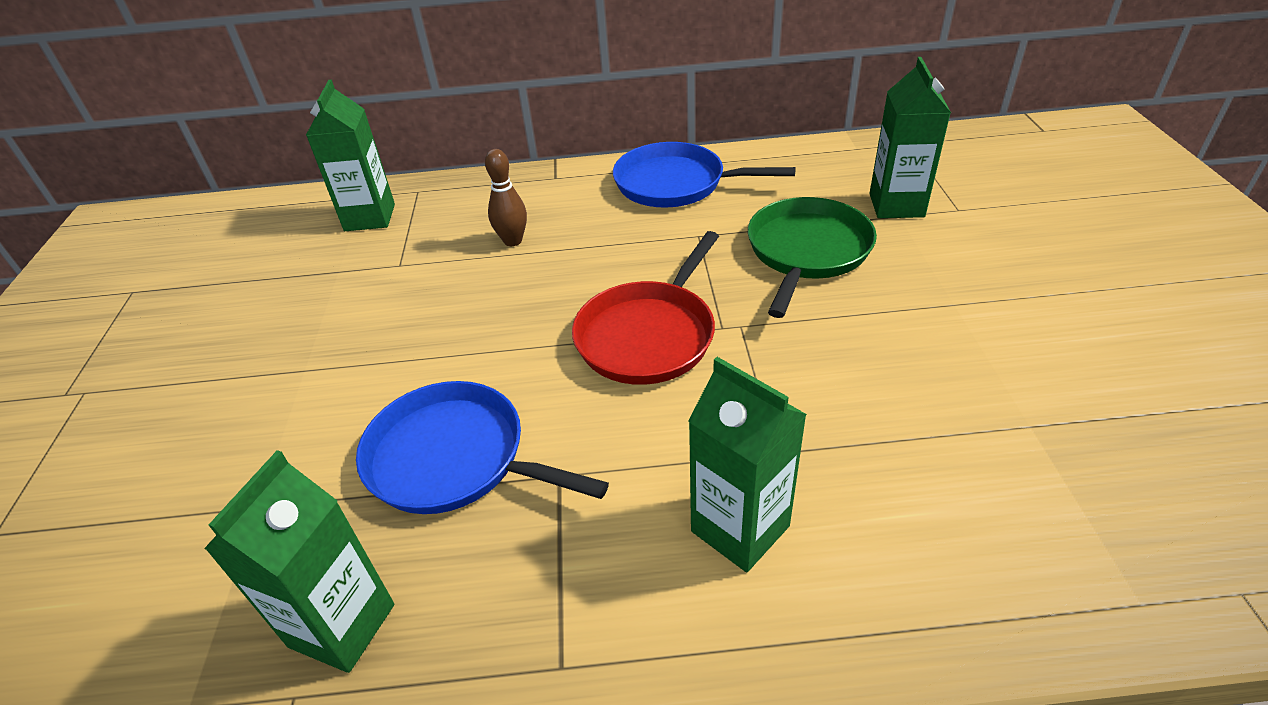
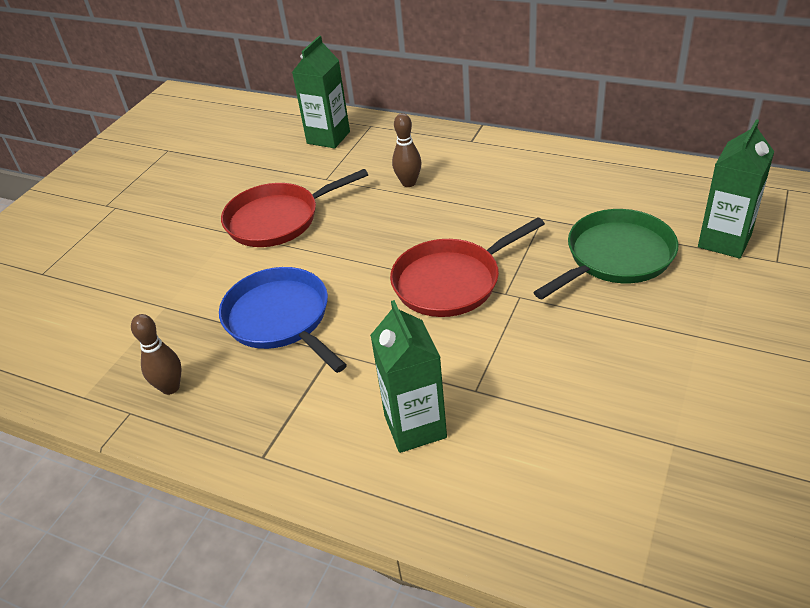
camera: 30 degrees right, 0 degrees up
green carton [204,450,394,673] -> brown bowling pin [131,314,182,395]
blue pan [613,142,796,208] -> none
none -> red pan [221,169,368,247]

